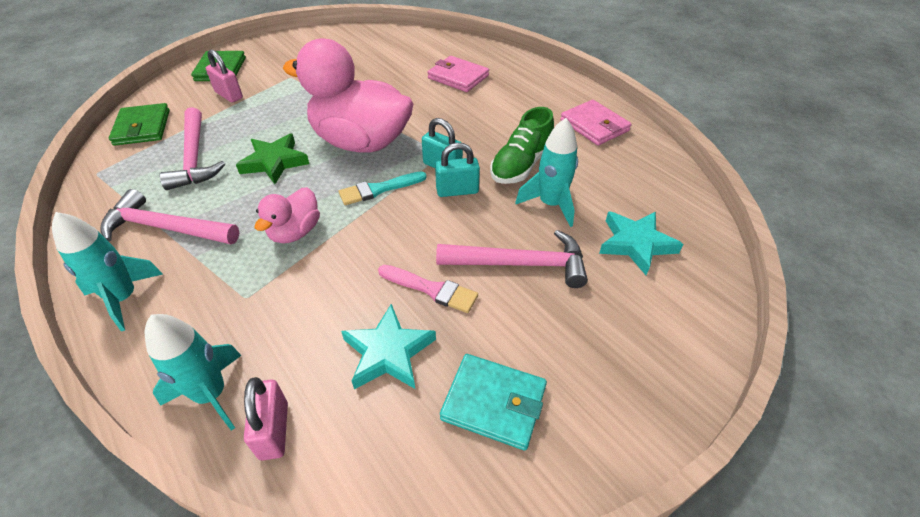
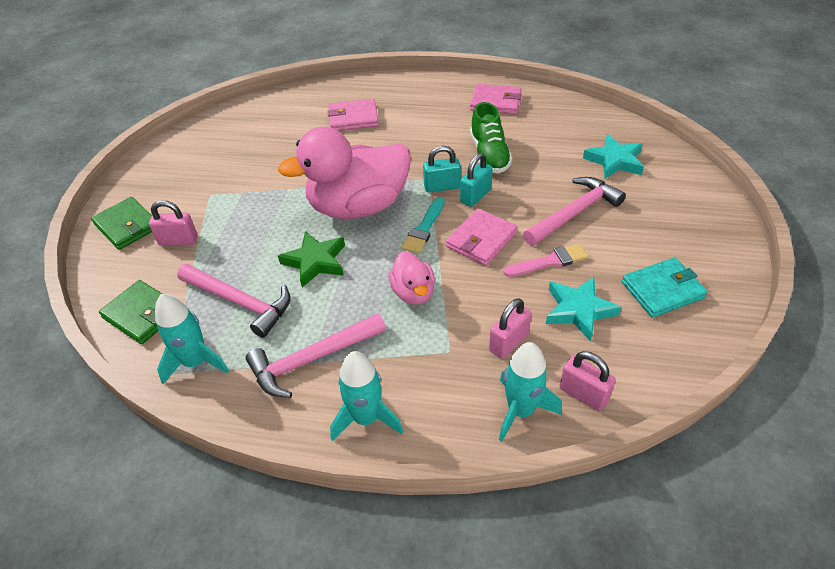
camera: 40 degrees left, 0 degrees up
turquoise rocket [515,118,578,227] -> turquoise rocket moved to [155,294,229,384]
none -> pink wallet [446,208,517,266]
none -> pink padlock [489,298,532,359]

